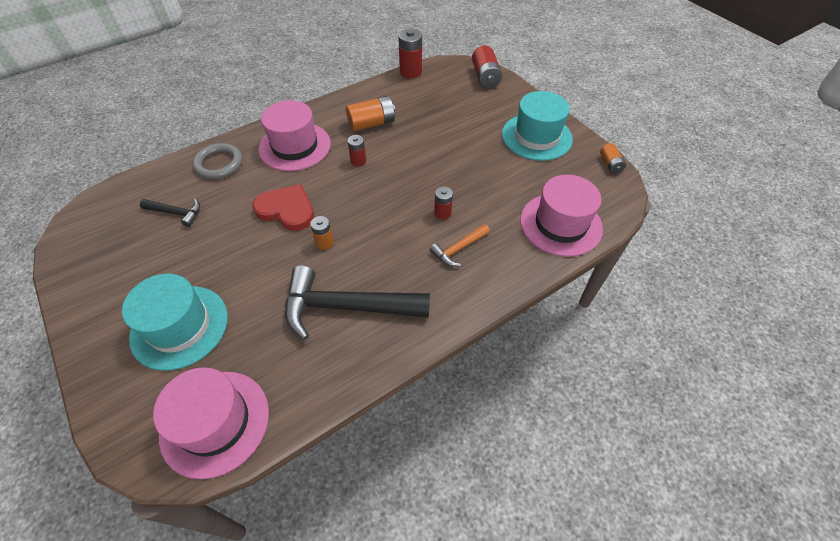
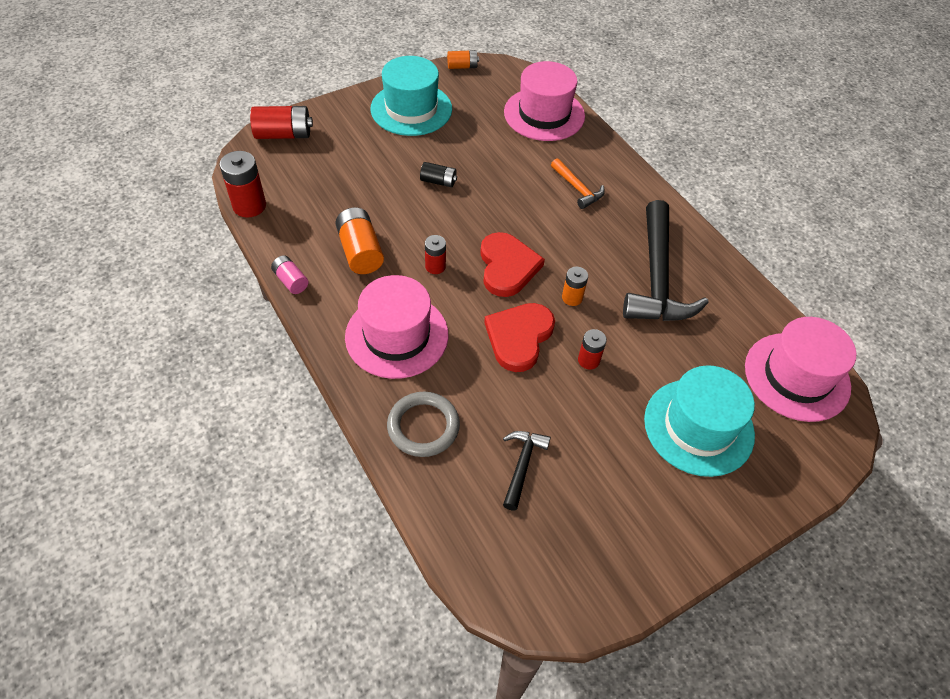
camera: 90 degrees left, 0 degrees up
red battery [434,186,453,220] -> red battery moved to [578,329,607,370]
none -> pink battery [271,255,309,294]
none -> black battery [420,162,457,187]
none -> red heart [480,232,545,297]

